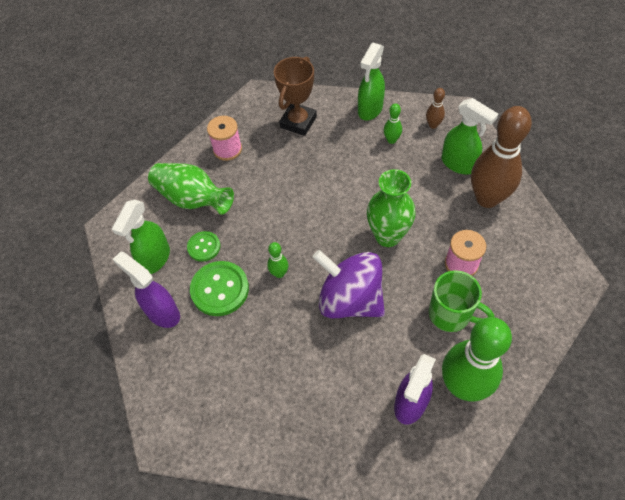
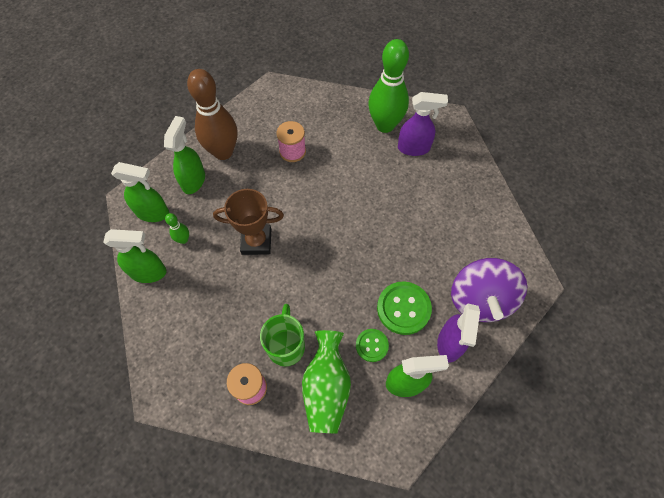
camera: 120 degrees left, 5 degrees up
green bowling pin [267,242,289,278] -> none
brown trophy [274,57,317,136] -> brown trophy moved to [213,189,284,255]
purple spinning top [313,250,385,318] -> purple spinning top moved to [451,258,527,322]
green vase [367,169,416,247] -> none
brown bowling pin [426,88,445,129] -> green spray bottle [111,162,169,222]
green mug [429,270,495,332] -> green mug moved to [260,304,305,367]

